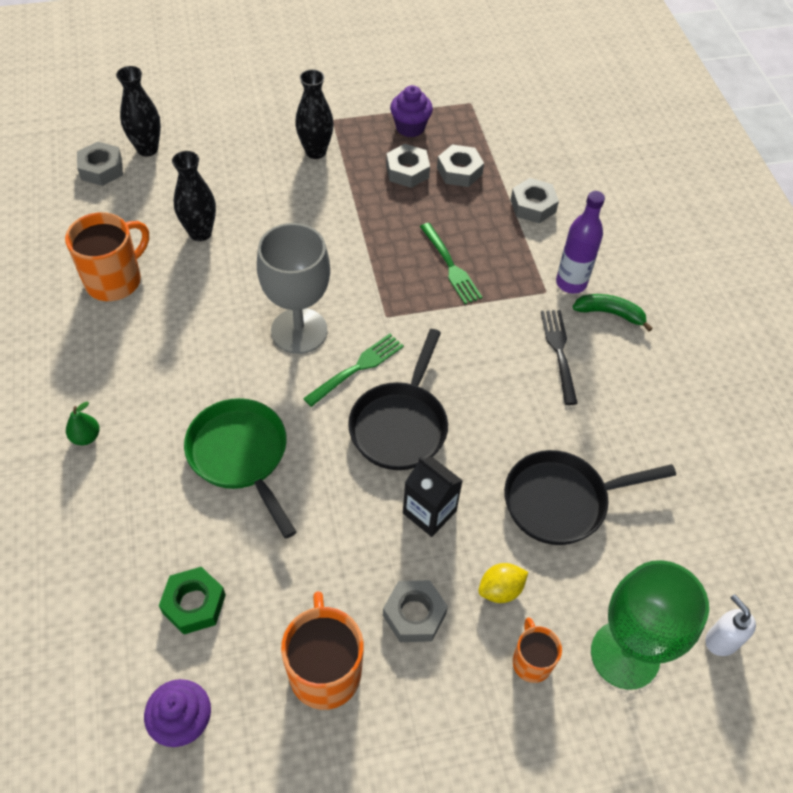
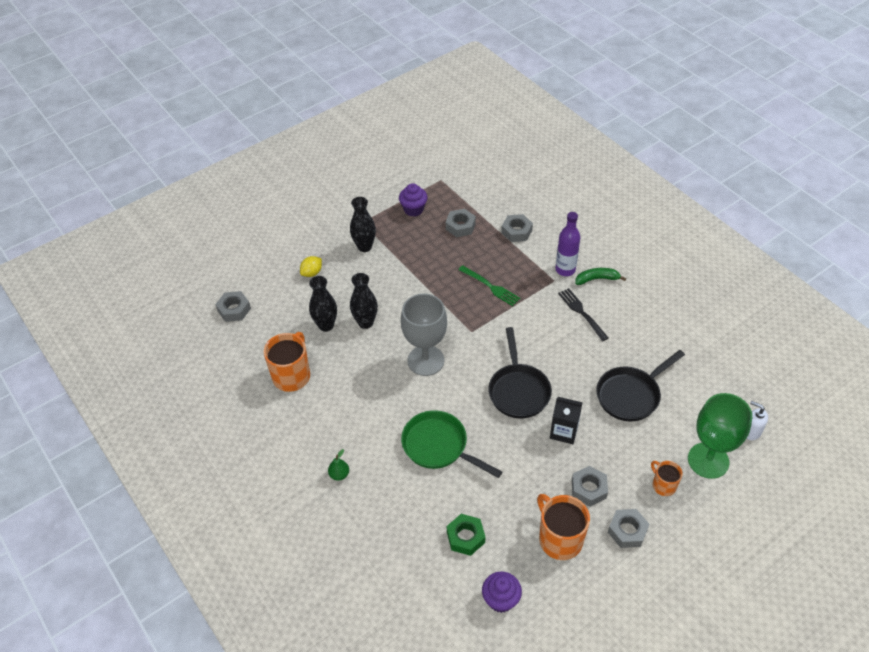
camera: 20 degrees left, 5 degrees down
black vase [116,66,161,156] -> black vase moved to [350,273,378,329]
green fork [303,334,404,407] -> none
grey nut [386,144,430,188] -> grey nut moved to [608,509,650,548]
yellow lemon [478,563,528,603] -> yellow lemon moved to [300,256,322,277]

